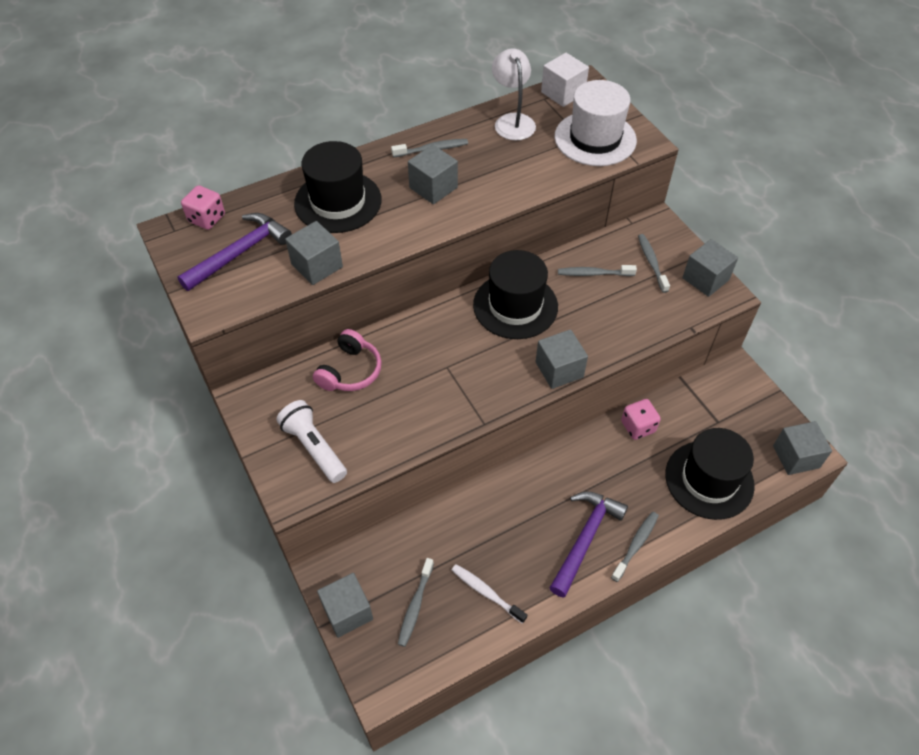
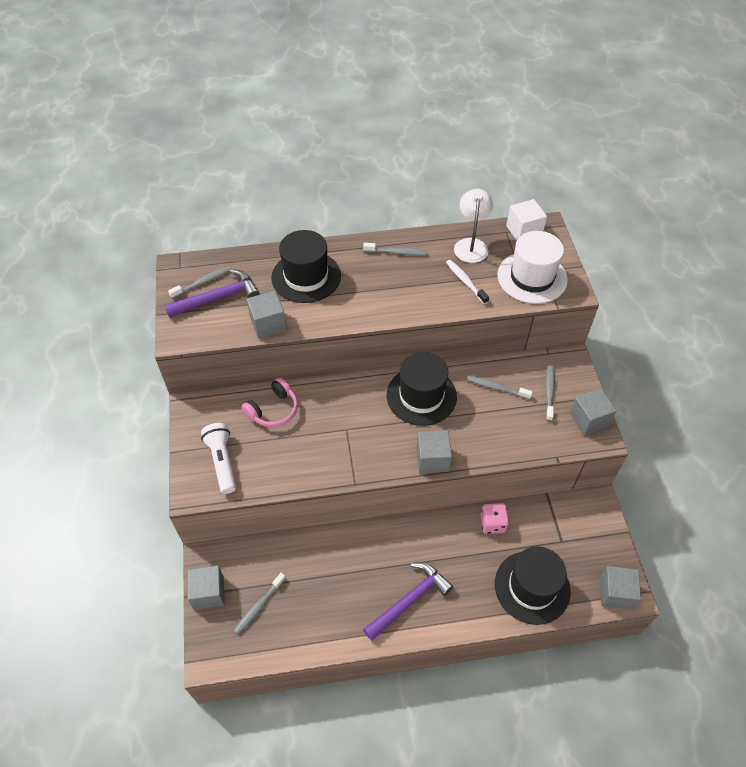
camera: 20 degrees right, 0 degrees up
pink dice [181,185,225,230] -> none
grey cube [408,145,458,204] -> none
white toothbrush [452,564,527,624] -> white toothbrush moved to [446,260,489,304]
grey toothbrush [611,512,659,582] -> grey toothbrush moved to [168,266,230,299]

